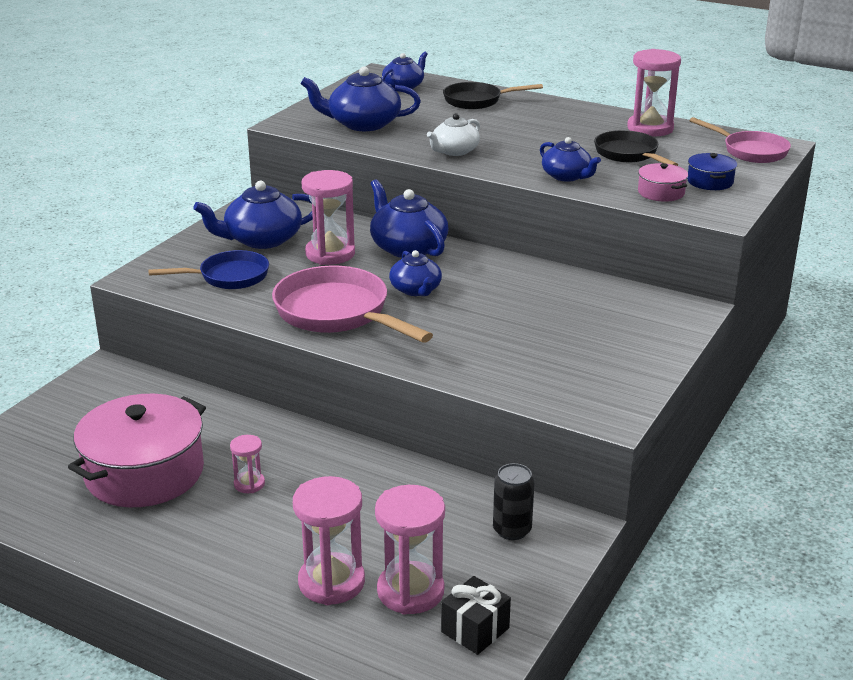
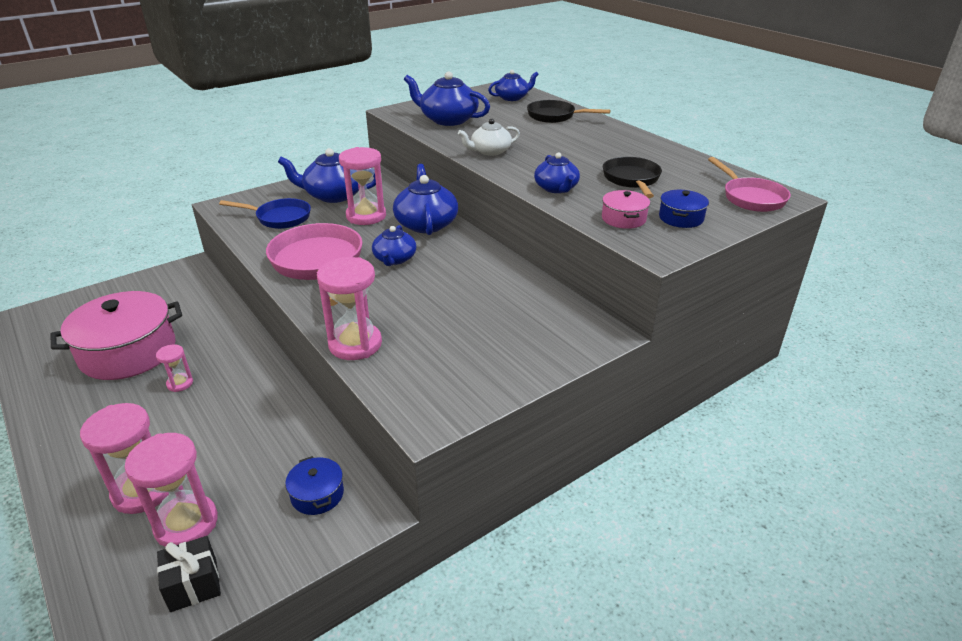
camera: 25 degrees right, 5 degrees up
black can [493,463,534,540] -> blue pot [285,456,344,515]
pink hourglass [627,49,681,137] -> pink hourglass moved to [317,257,382,360]

